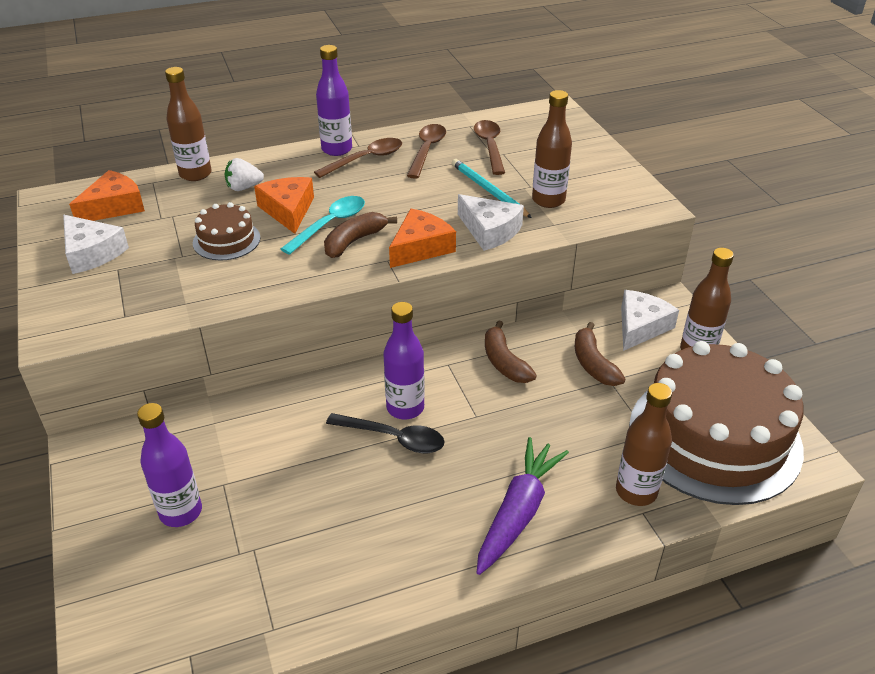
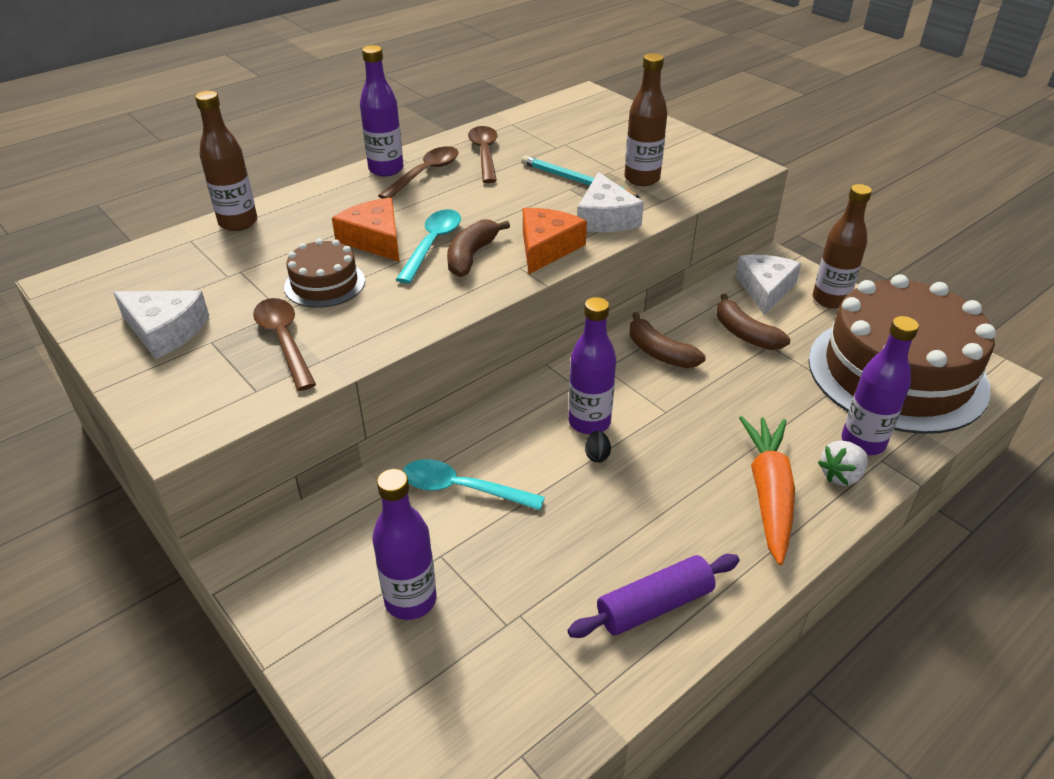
camera: 20 degrees left, 0 degrees up
orange cheese [69,170,145,221] -> none
white strawberry [225,158,264,191] -> white strawberry moved to [818,440,868,486]
black spoon [326,413,445,453] -> black egg [585,431,611,463]
white cheese [458,194,524,251] -> white cheese turned 60 degrees clockwise [577,172,644,232]
brown spoon [474,120,505,175] -> brown spoon moved to [253,298,316,391]
purple carrot [477,437,569,575] -> orange carrot [739,416,795,565]
brown bottle [616,383,672,506] -> purple bottle [842,316,919,455]
none -> turquoise spoon [403,459,545,510]
none -> purple rolling pin [568,554,740,638]

